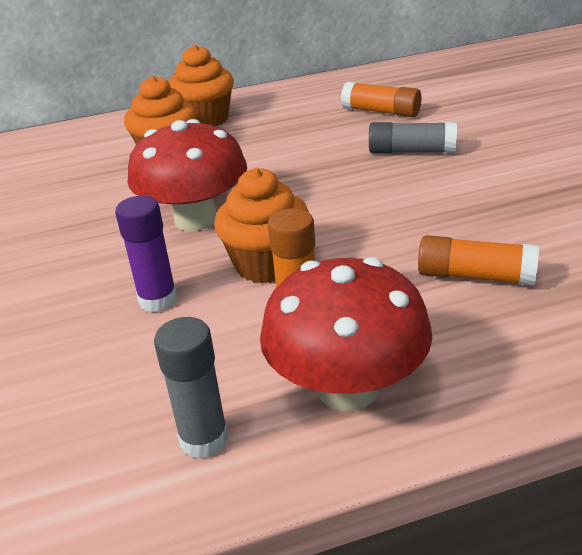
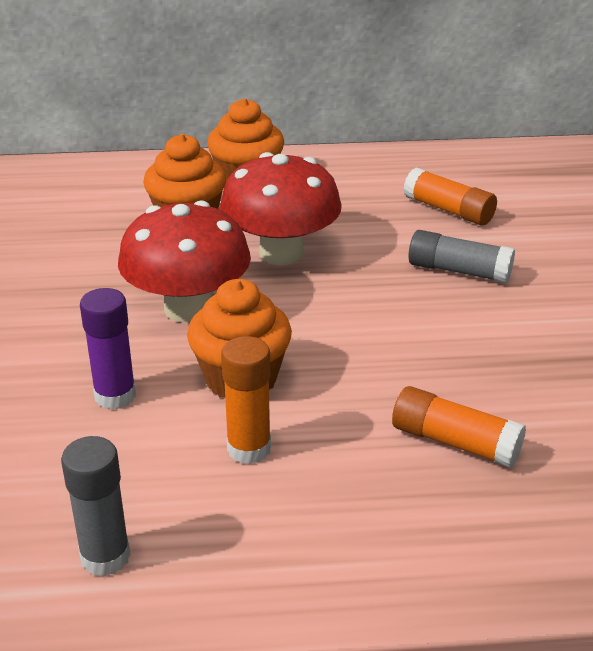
camera: 10 degrees right, 0 degrees up
red mushroom [260,257,432,411] -> red mushroom moved to [220,152,342,265]

